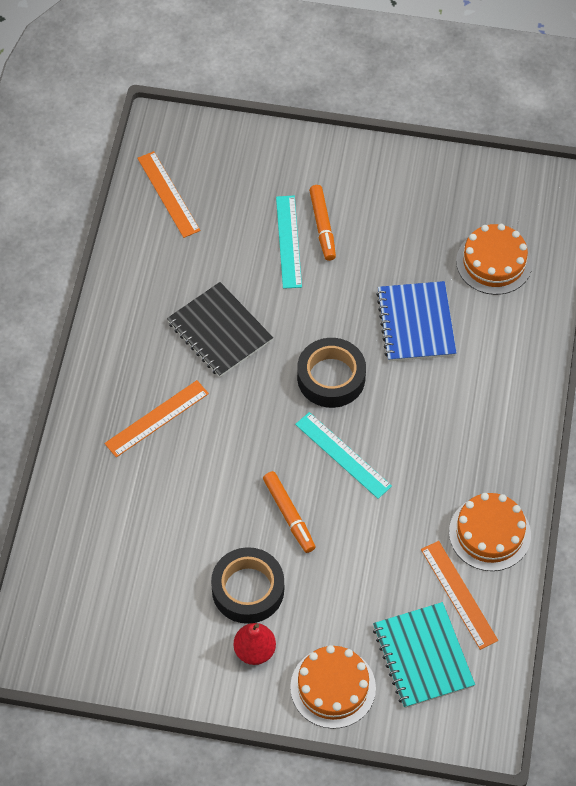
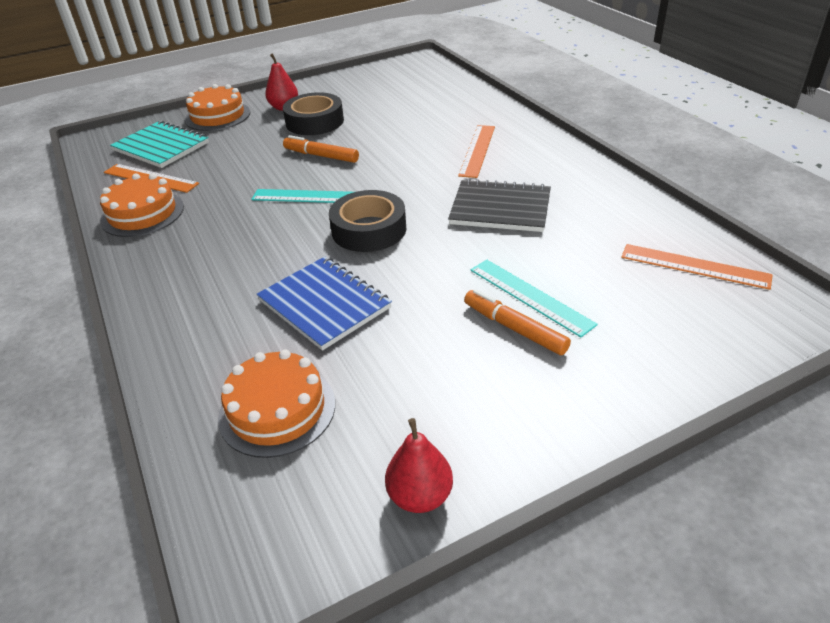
camera: 145 degrees right, 20 degrees down
none -> red pear [385,418,453,513]

